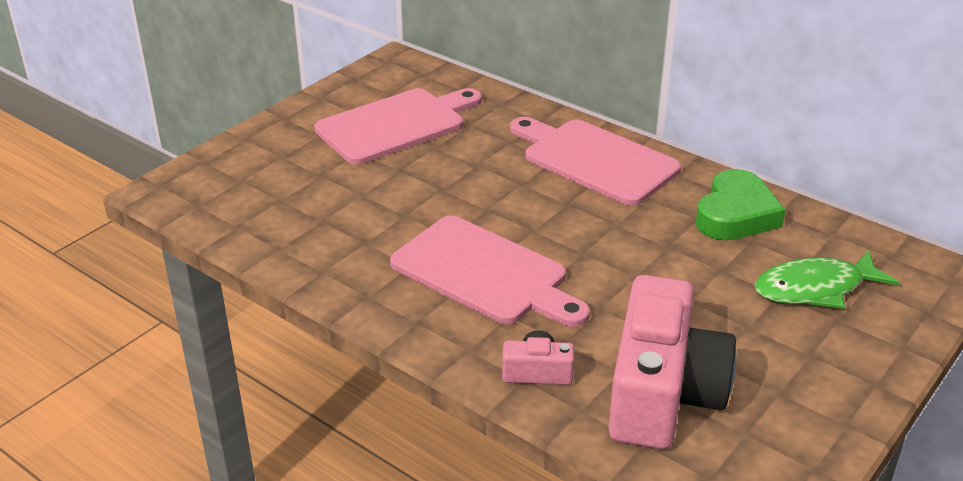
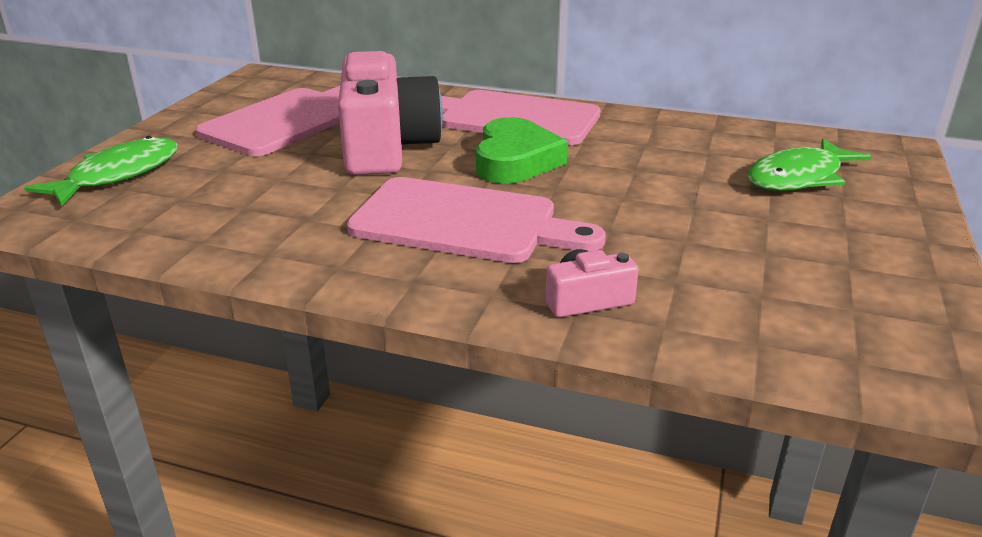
camera: 20 degrees left, 5 degrees down
pink camera [608,275,737,450] -> pink camera moved to [338,51,443,175]
green heart [695,169,785,240] -> green heart moved to [476,117,568,184]
none -> green fish [24,136,178,207]

